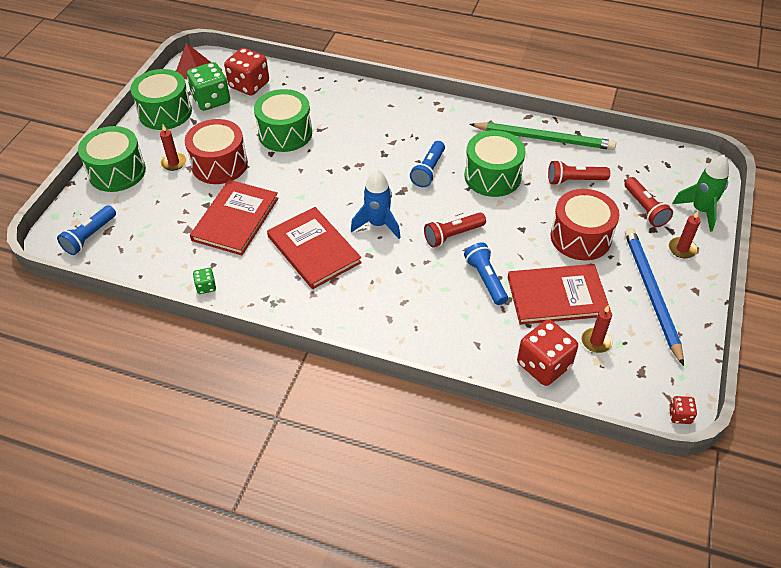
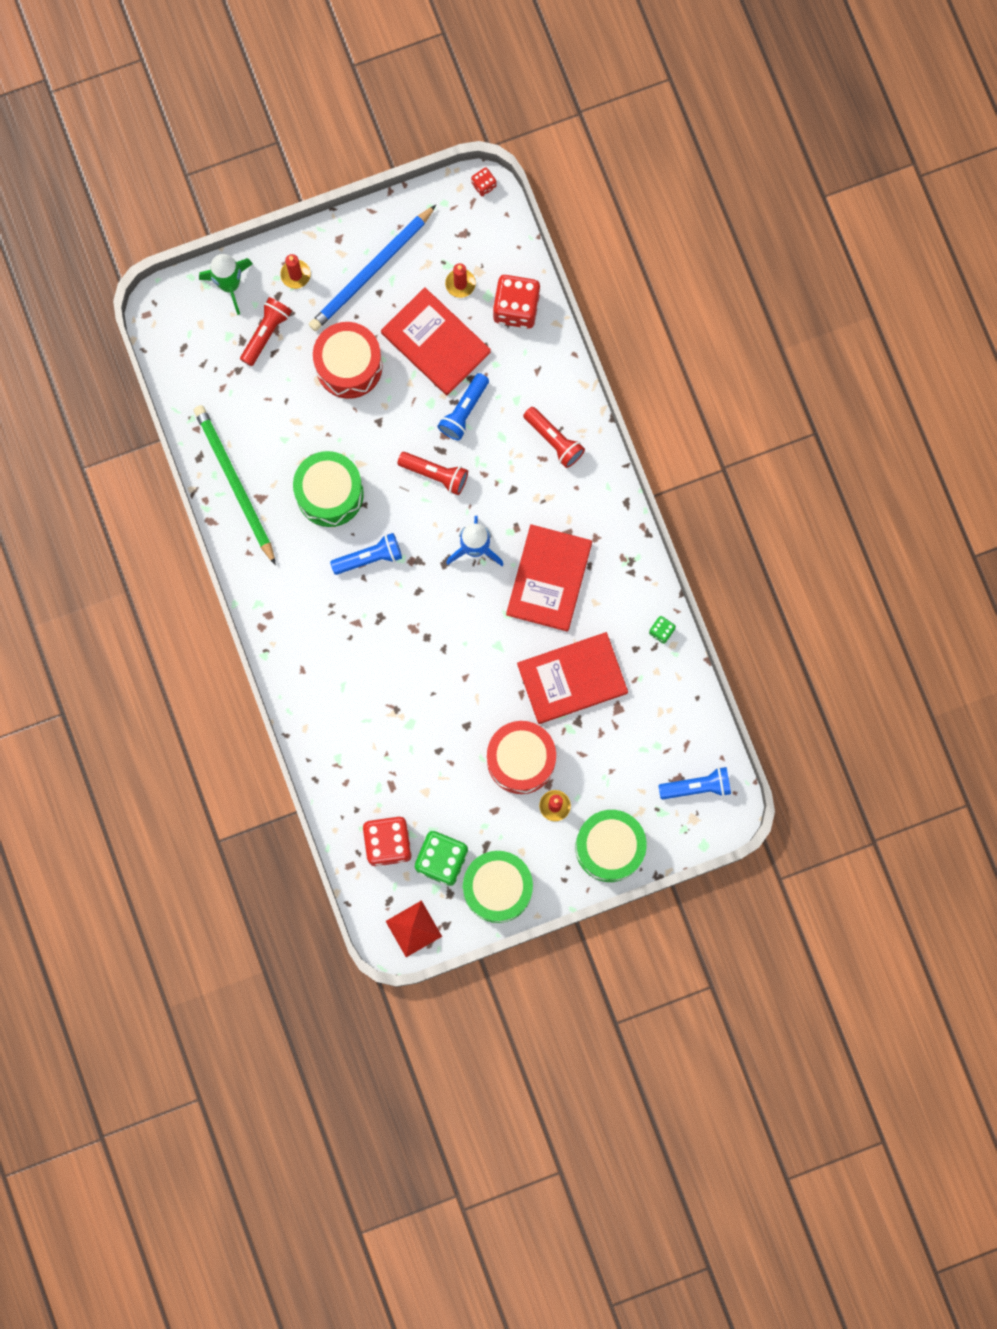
camera: 130 degrees left, 30 degrees up
green drum [254,89,312,152] -> none
red flashlight [548,160,610,185] -> red flashlight moved to [523,407,585,468]

